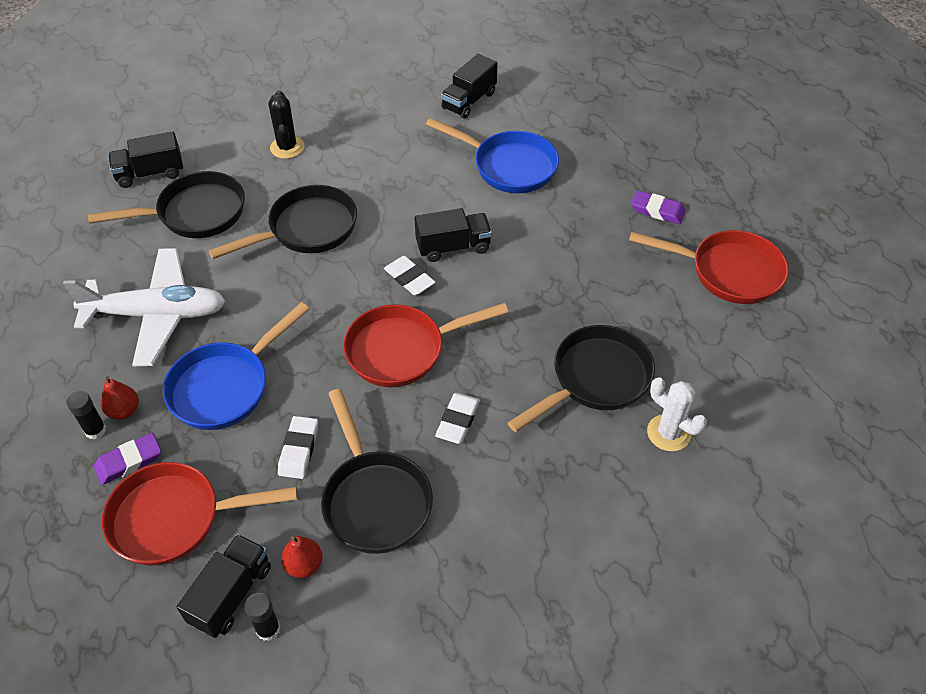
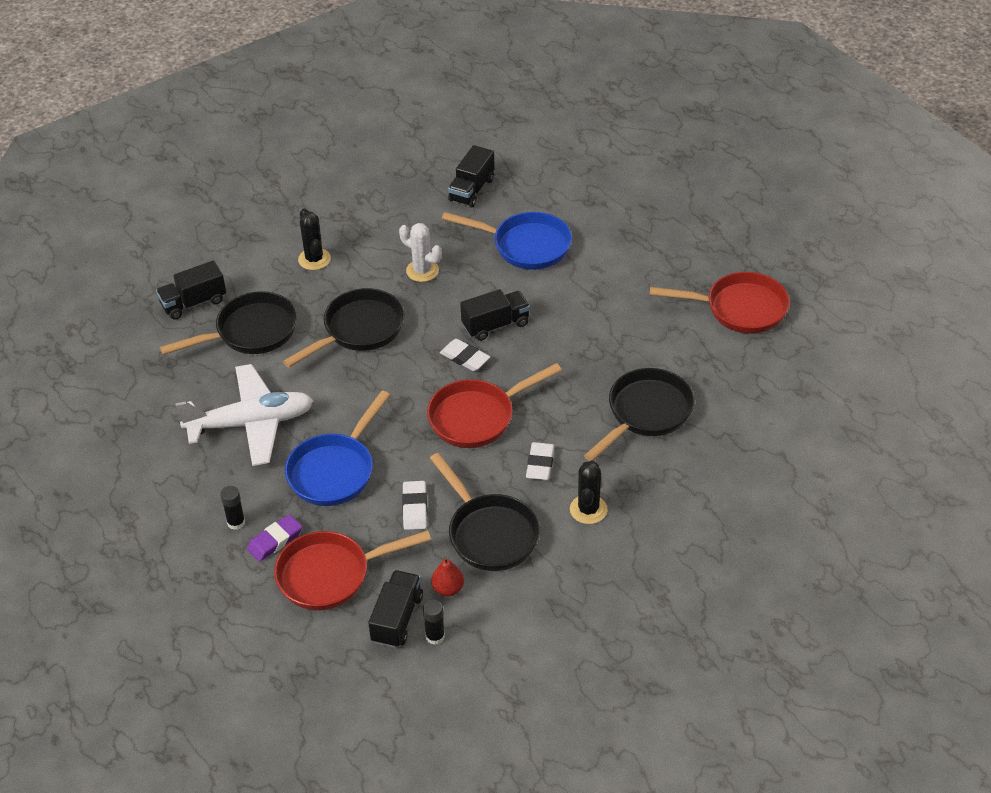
camera: 10 degrees left, 5 degrees down
red pear [101,376,139,420] -> none
purple eraser [631,190,686,224] -> none
white cactus [647,377,707,451] -> white cactus moved to [399,223,442,282]
none -> black cactus [570,460,607,524]

